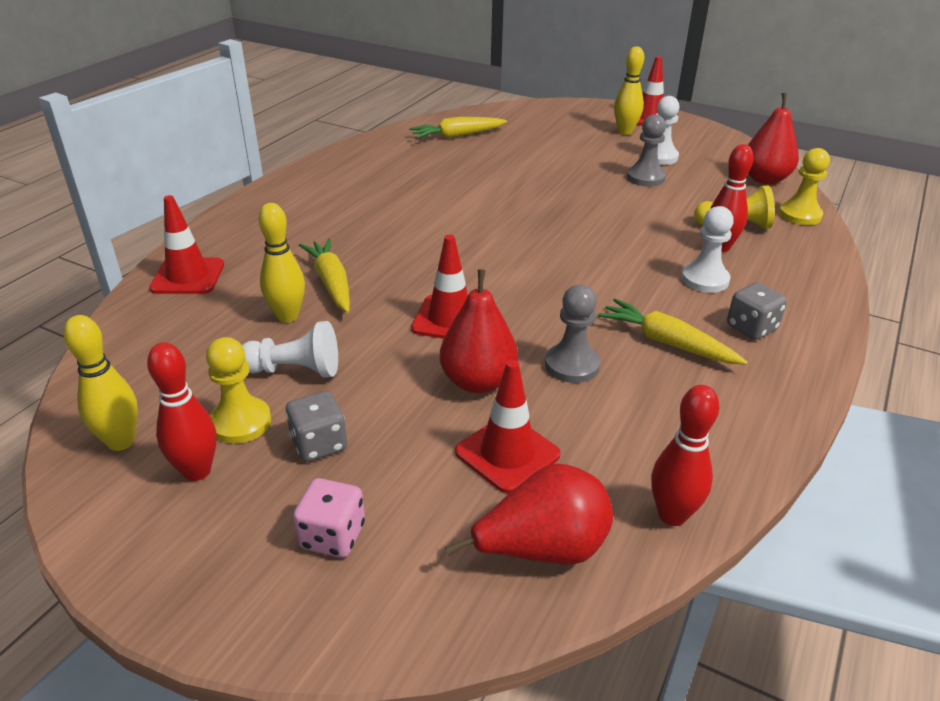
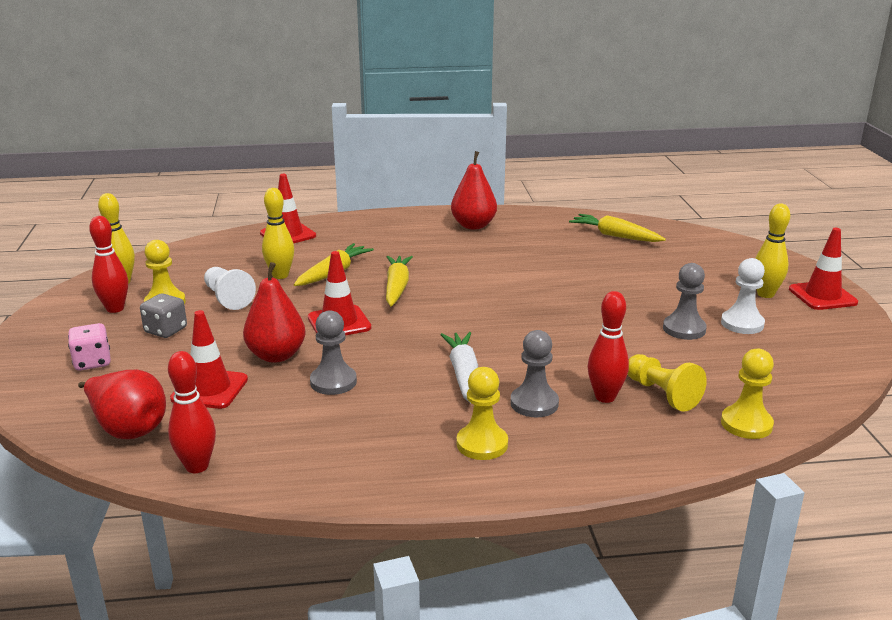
camera: 55 degrees right, 10 degrees down
yellow carrot [598,298,747,365] -> yellow carrot moved to [386,256,413,306]
white pawn [681,206,734,293] -> grey pawn [510,330,559,417]
grey dice [727,283,787,340] -> yellow pawn [457,367,508,460]
red pear [748,93,799,184] -> red pear moved to [451,151,497,229]
none -> white carrot [440,332,478,403]

